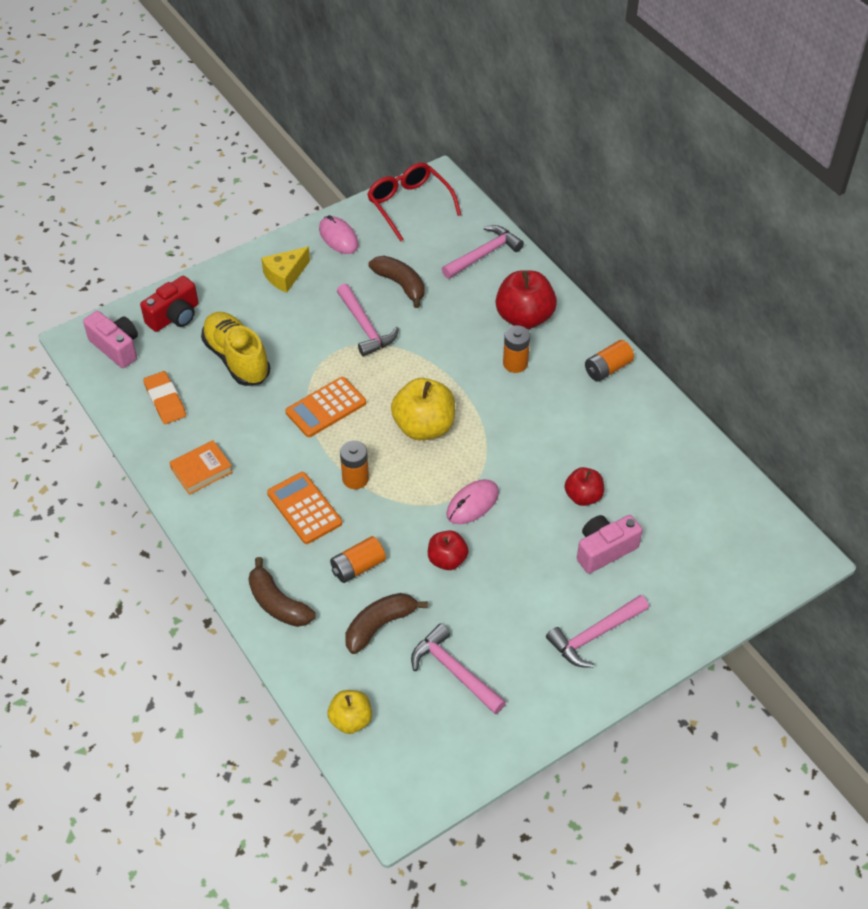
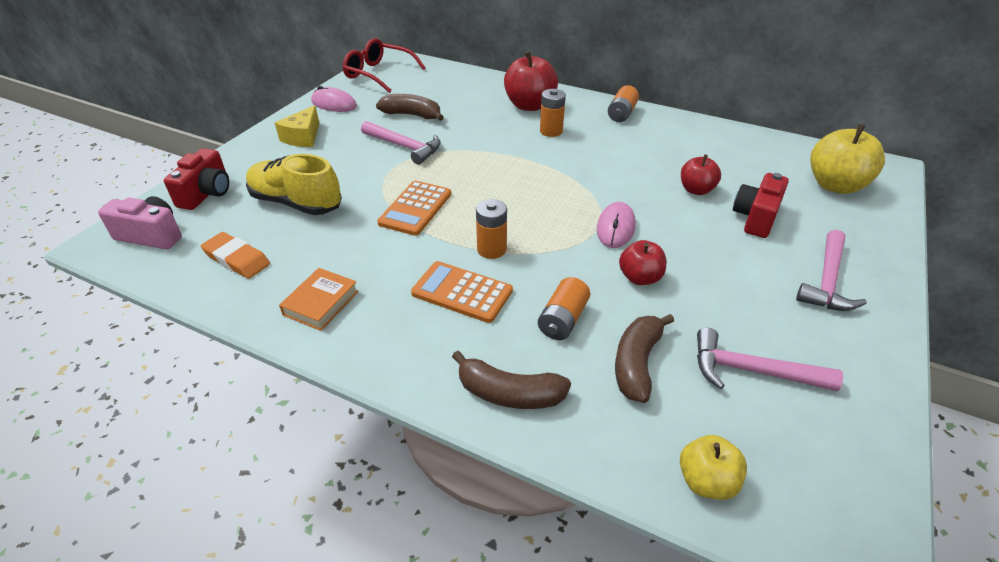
camera: 30 degrees left, 10 degrees down
yellow apple [391,378,455,440] -> yellow apple moved to [810,124,885,194]
pink hammer [442,225,524,279] -> none
pink camera [577,515,643,574] -> red camera [733,173,789,238]

